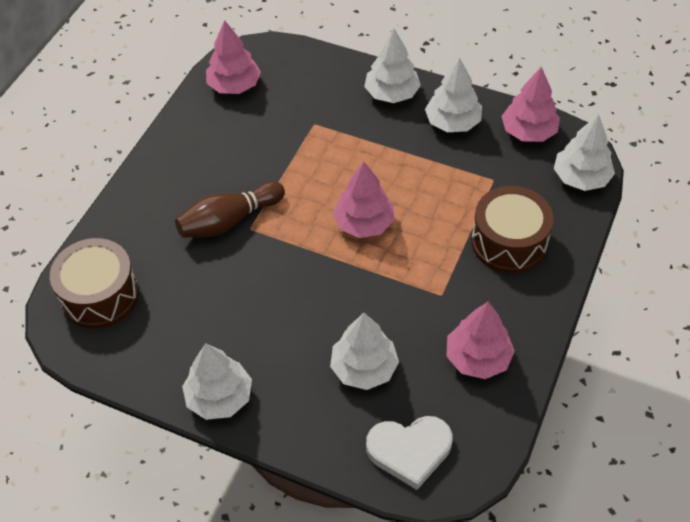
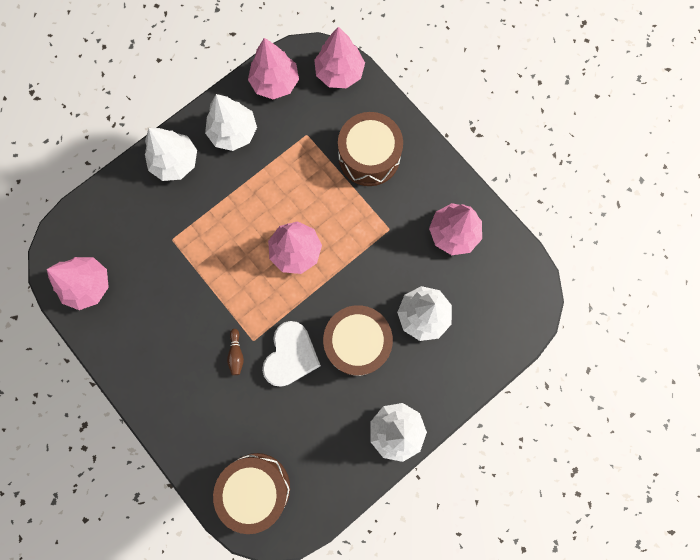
camera: 65 degrees left, 25 degrees up
brown bowling pin [175,182,285,238] -> brown bowling pin [227,329,244,375], size x0.45
white heart [366,416,452,490] -> white heart moved to [262,321,321,387]
white tree [554,114,615,191] -> pink tree [314,27,365,88]
none -> brown drum [323,305,393,376]

